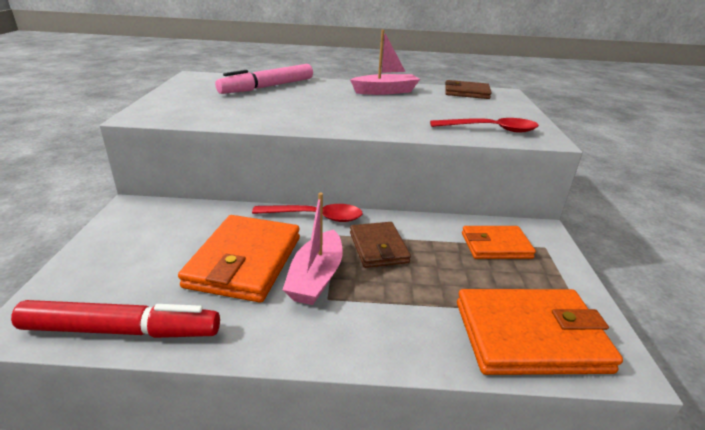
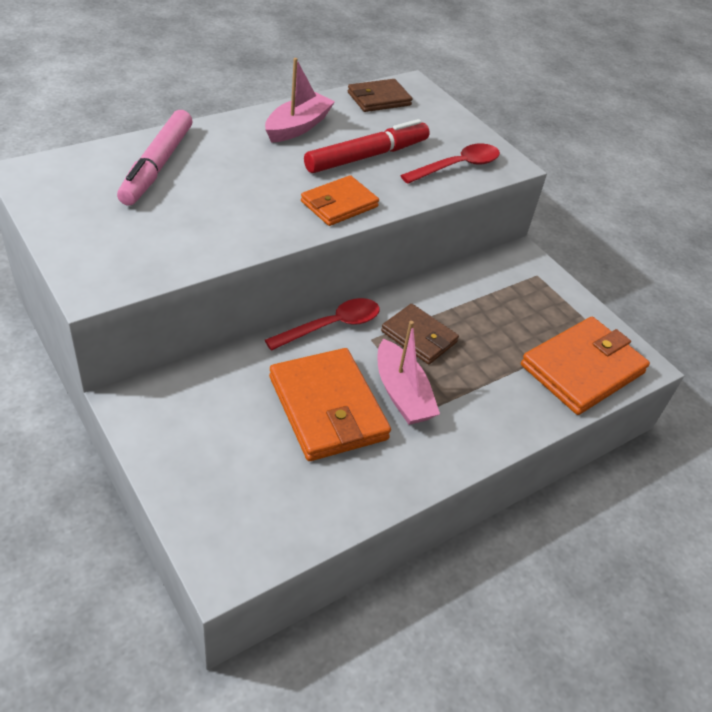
camera: 40 degrees left, 15 degrees up
red marker [11,300,220,338] -> red marker moved to [304,119,430,173]
orange wallet [462,226,536,259] -> orange wallet moved to [301,175,379,226]

